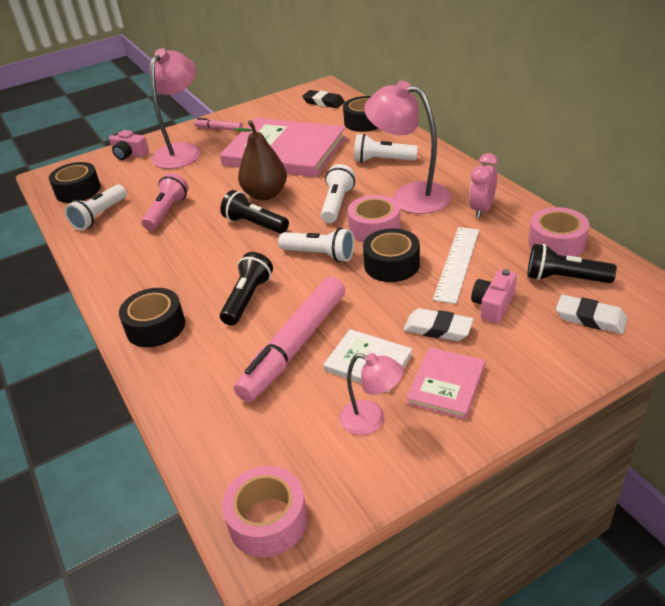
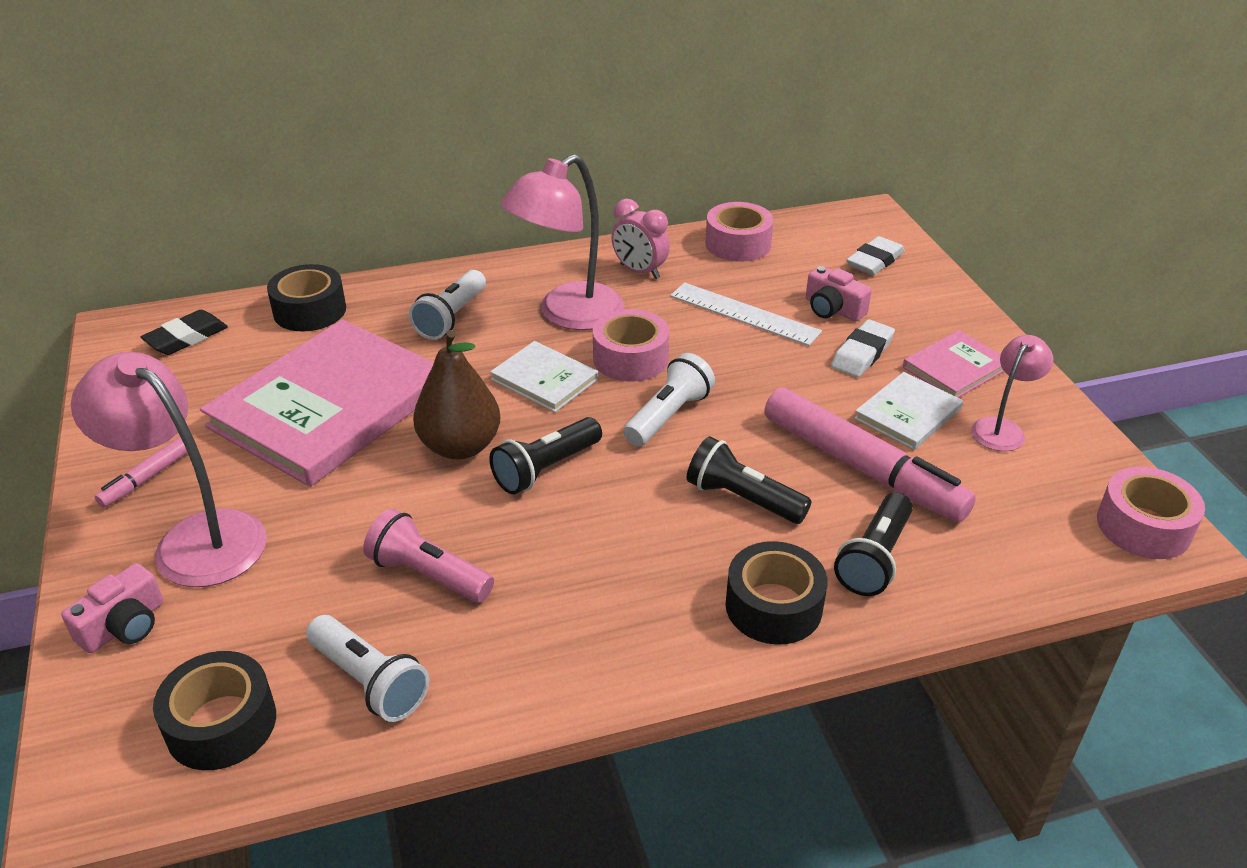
camera: 80 degrees left, 0 degrees up
white flashlight [321,164,355,223] -> white book [490,341,598,412]
black tape [363,228,420,282] -> none
pink book [406,347,485,419] -> pink book turned 75 degrees counterclockwise [903,330,1004,398]
black flashlight [527,244,617,283] -> black flashlight moved to [834,492,913,596]

